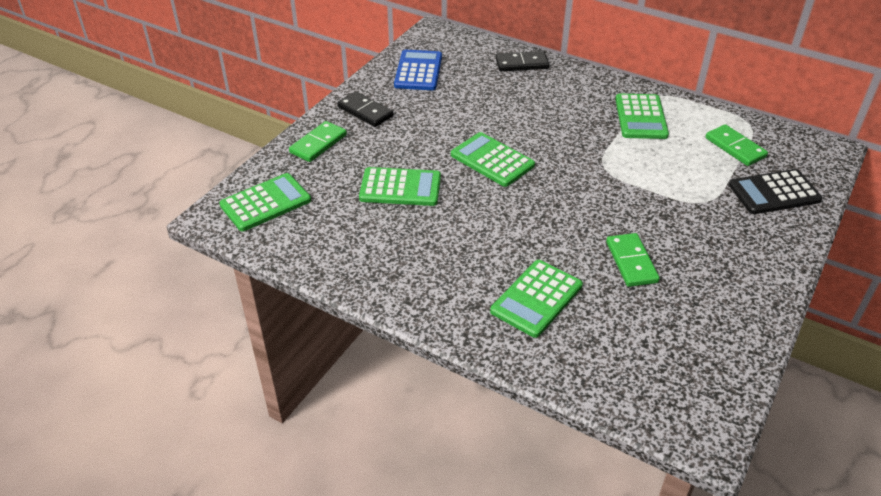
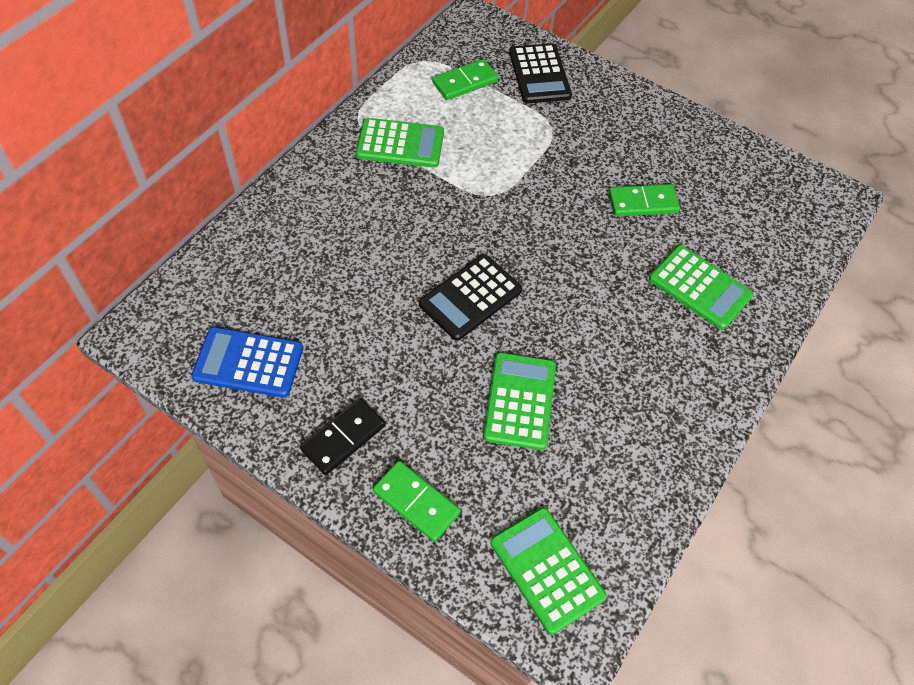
camera: 90 degrees left, 15 degrees up
green calculator [451,132,535,187] -> black calculator [419,254,522,341]
black domino [496,51,549,71] -> none

